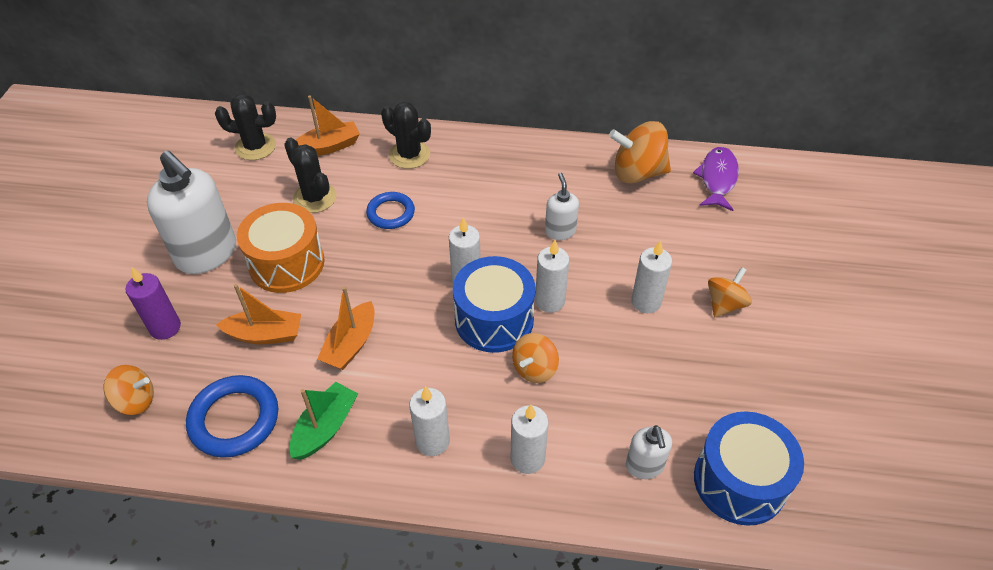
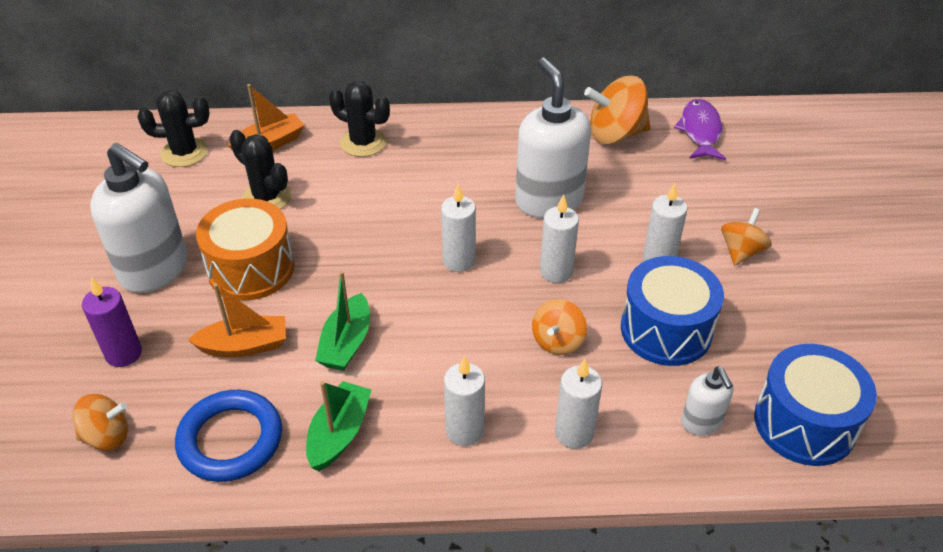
camera: 10 degrees left, 5 degrees down
orange boat [317,286,375,370] -> green boat [315,271,370,371]
blue ring [366,192,415,229] -> none
blue drum [453,256,536,353] -> blue drum moved to [621,256,724,366]
white soap dispenser [545,173,579,240] -> white soap dispenser [515,58,591,218], size x2.01

